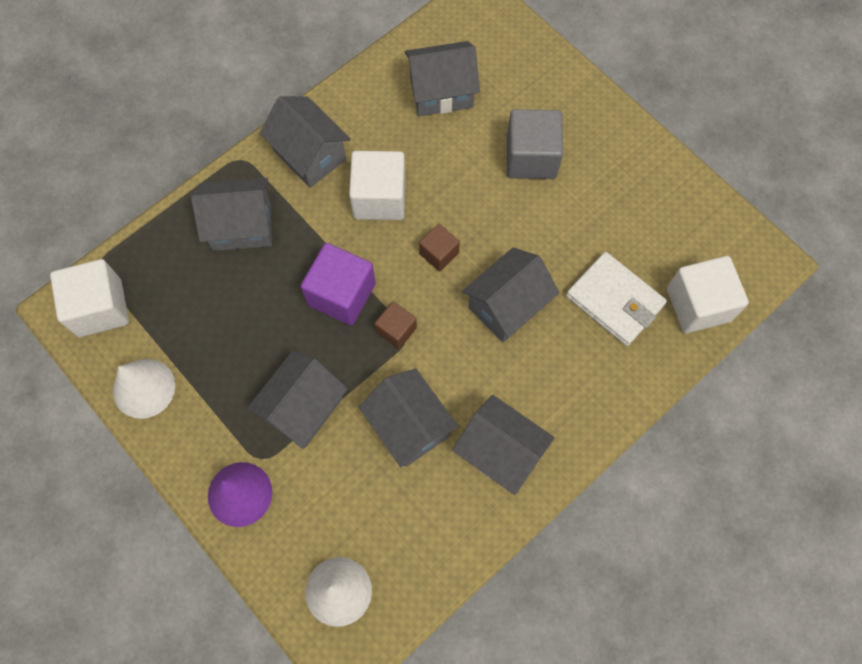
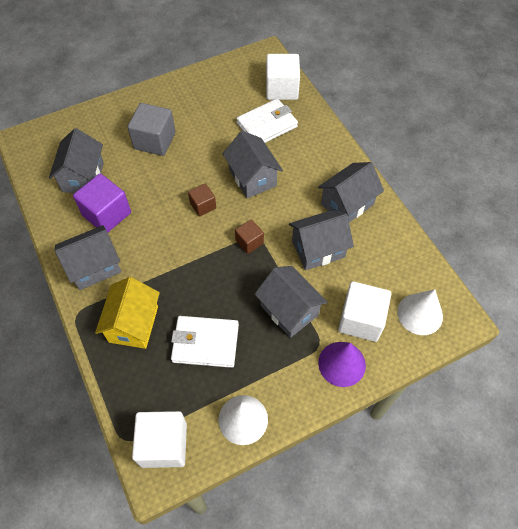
camera: 75 degrees left, 10 degrees down
grey house [191,178,272,251] -> yellow house [95,277,160,349]
purple cube [301,243,376,325] -> purple cube moved to [73,173,131,233]
white cube [349,151,406,220] -> white cube moved to [338,281,391,342]
none -> white wallet [171,316,239,368]

